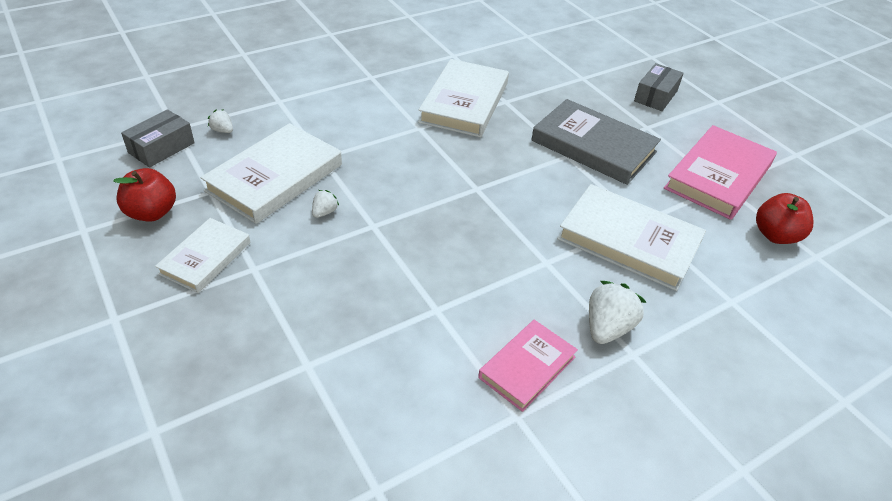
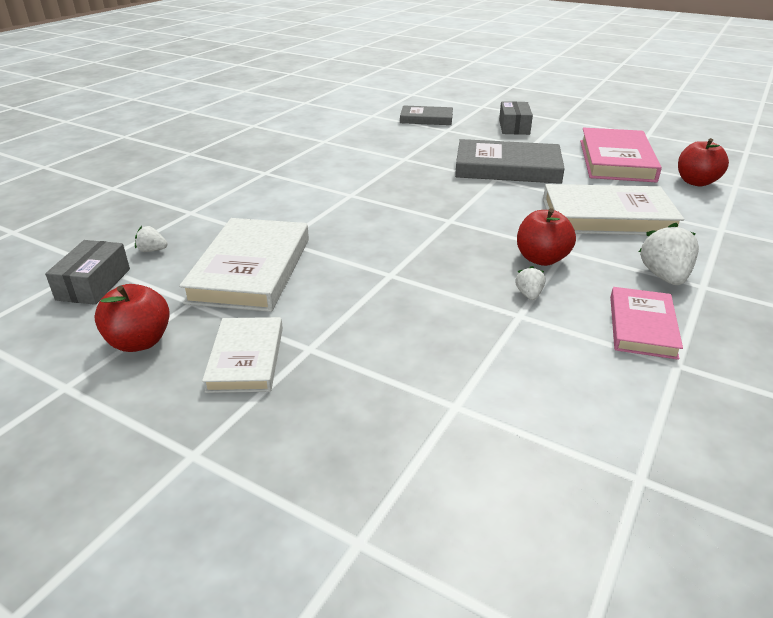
camera: 25 degrees left, 10 degrees down
white strawberry [312,190,339,218] -> white strawberry moved to [516,266,545,300]
white book [418,59,509,137] -> none
none -> grey book [400,105,453,125]
none -> red apple [517,208,576,266]

